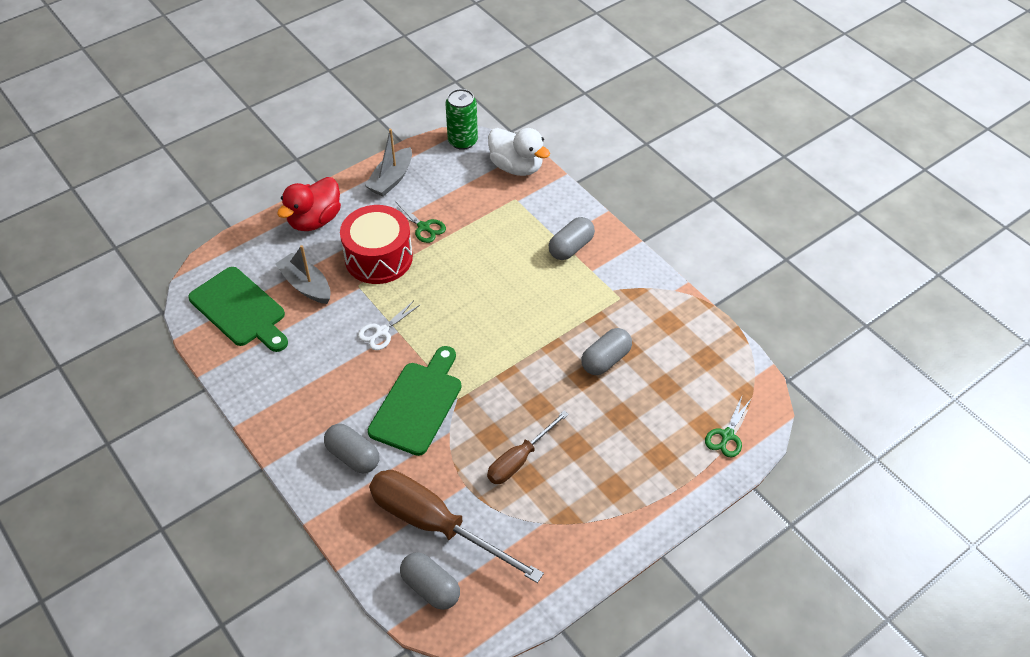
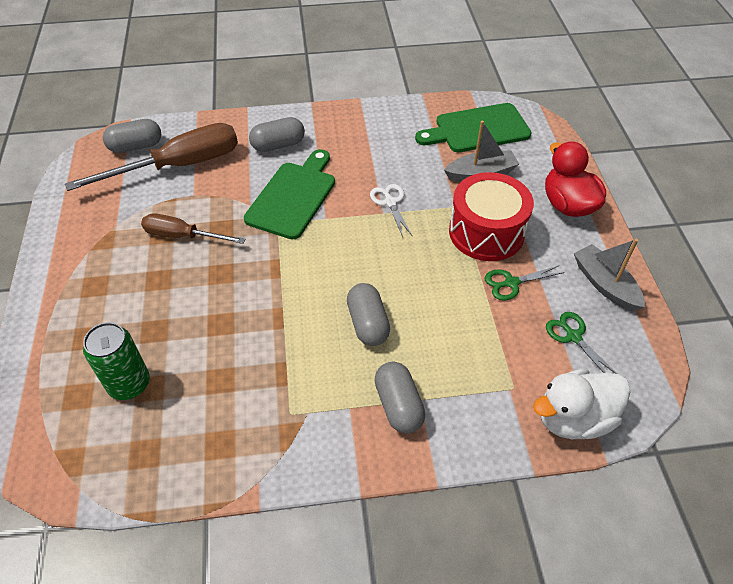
camera: 120 degrees right, 0 degrees up
green cutting board [368,346,462,456] -> green cutting board turned 120 degrees counterclockwise [244,149,335,240]
green can [445,89,478,150] -> green can moved to [83,322,150,400]
brown screwdriver [487,411,569,484] -> brown screwdriver turned 60 degrees counterclockwise [141,213,245,244]
grey capsule [581,328,632,375] -> grey capsule moved to [347,283,390,346]
green scissors [705,396,752,457] -> green scissors moved to [546,312,617,374]

